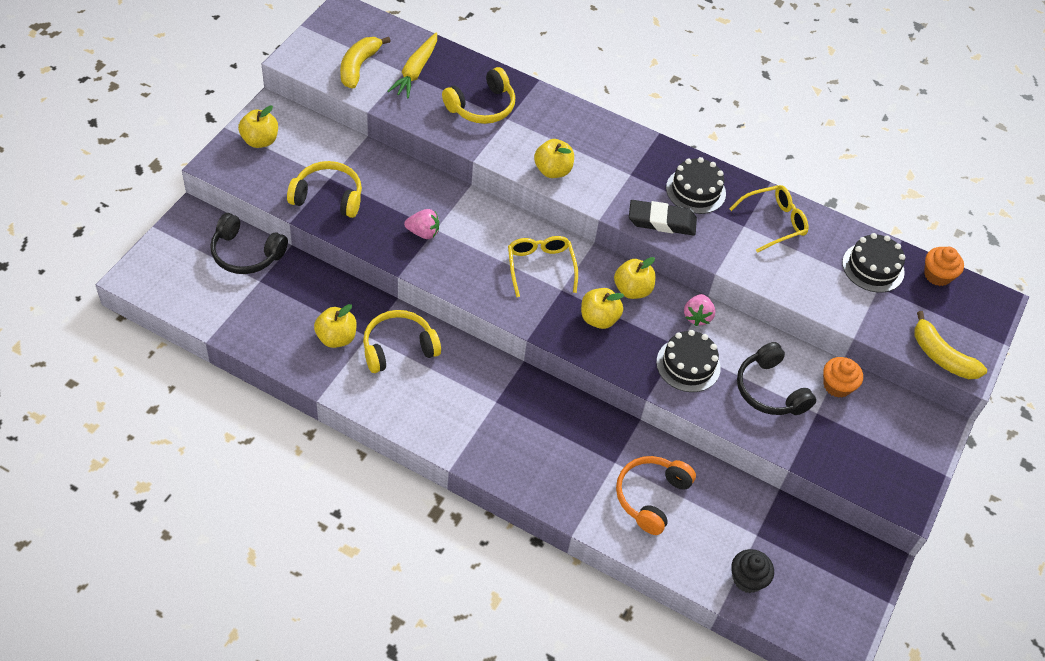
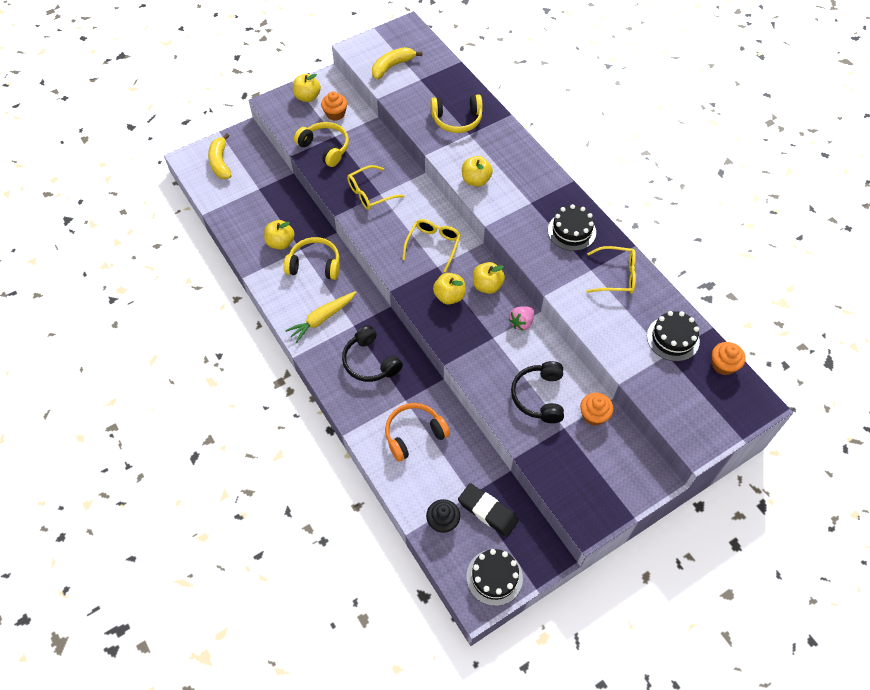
camera: 35 degrees right, 5 degrees up
black headphones [210,213,288,274] -> black headphones moved to [342,325,403,382]
yellow carrot [388,32,437,99] -> yellow carrot moved to [285,291,357,343]
pink strawberry [404,209,439,239] -> yellow glasses [347,165,404,210]
black eraser [629,200,697,236] -> black eraser moved to [458,483,519,537]
black cake [656,330,721,392] -> black cake moved to [466,549,523,606]
yellow banana [914,311,987,379] -> yellow banana moved to [208,133,232,179]
none -> orange cupcake [321,91,347,121]

